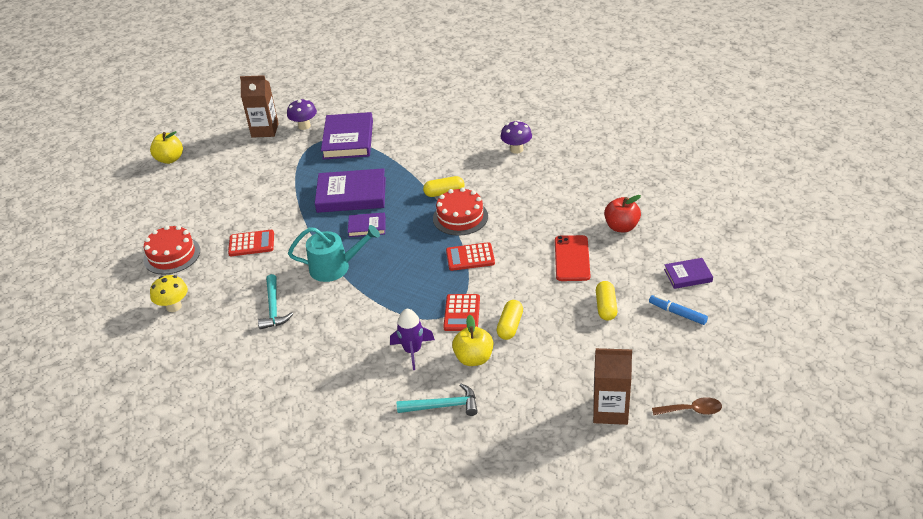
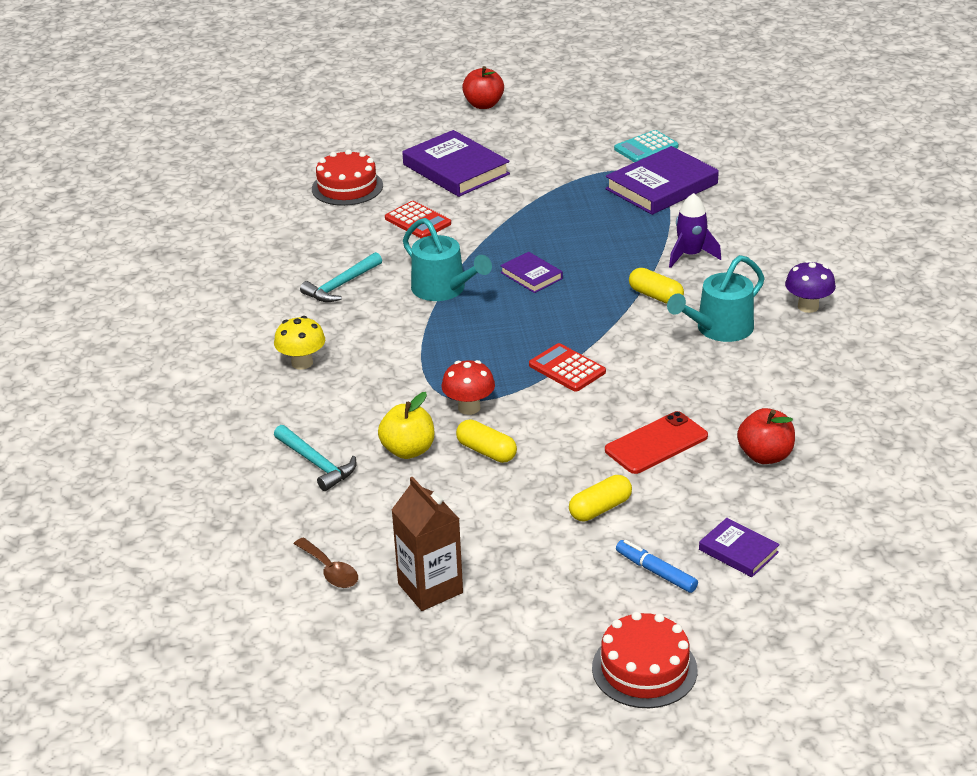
camera: 50 degrees right, 5 degrees down
yellow apple [150,131,183,164] -> red apple [462,66,504,109]
yellow mushroom [150,275,188,312] -> yellow mushroom moved to [274,316,325,370]
brown carton [240,75,279,137] -> none
purple mushroom [287,99,317,130] -> turquoise calculator [614,130,678,162]
purple book [315,168,386,213] -> purple book moved to [402,130,510,197]
purple rocket [390,309,435,370] -> purple rocket moved to [669,193,721,268]
red cake [433,187,488,236] -> red cake moved to [592,612,697,708]
red calculator [443,294,480,331] -> red mushroom [441,360,495,415]
yellow capsule [496,300,523,340] -> yellow capsule turned 60 degrees clockwise [456,419,517,463]
blue marker [649,295,708,325] -> blue marker turned 45 degrees counterclockwise [616,540,698,593]
brown spoon [652,397,722,415] -> brown spoon moved to [294,537,358,588]
none -> turquoise watering can [667,255,765,342]

